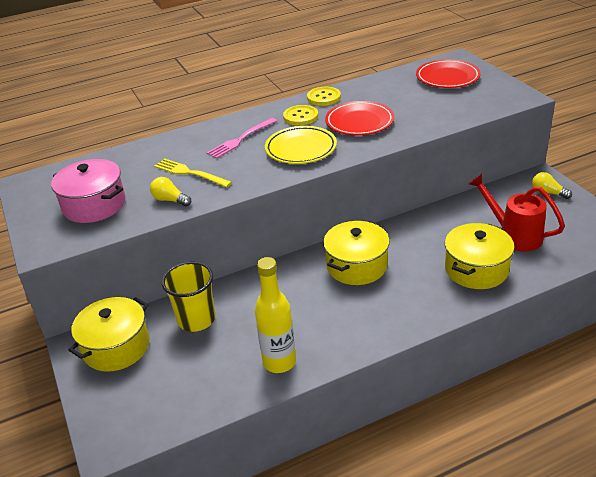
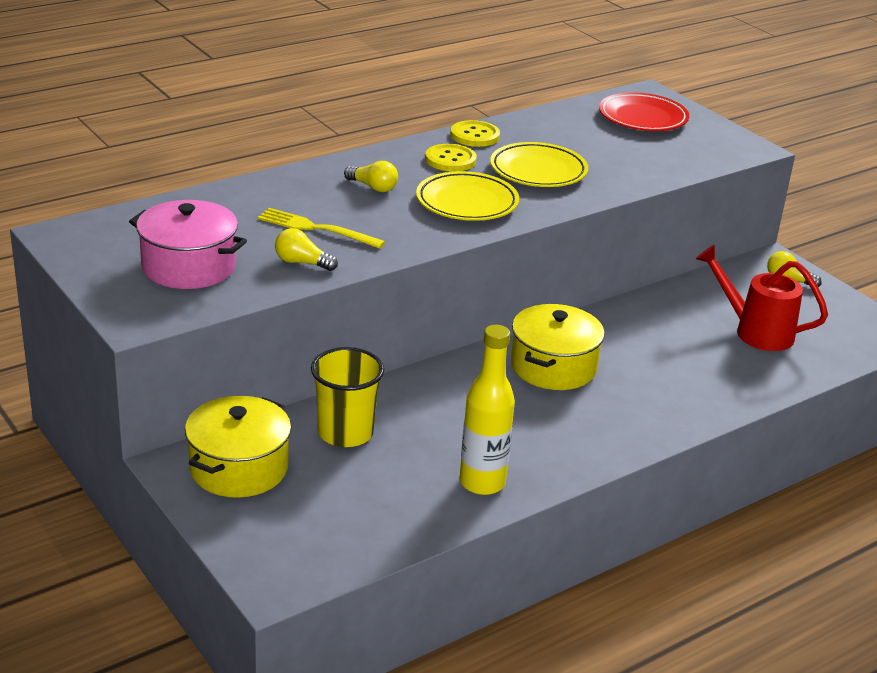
camera: 15 degrees left, 5 degrees down
pink fork [206,118,277,159] -> yellow light bulb [344,161,398,192]
red plate [325,101,394,135] -> yellow plate [490,142,588,187]
yellow pot [445,223,515,289] -> none

